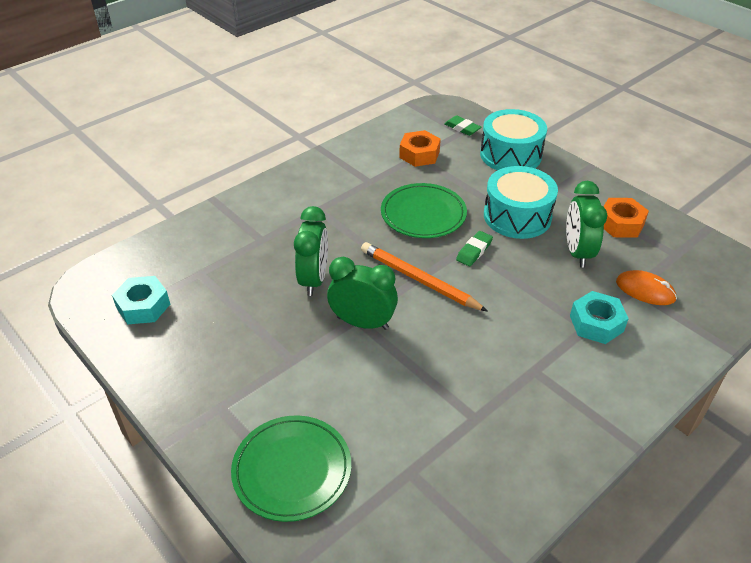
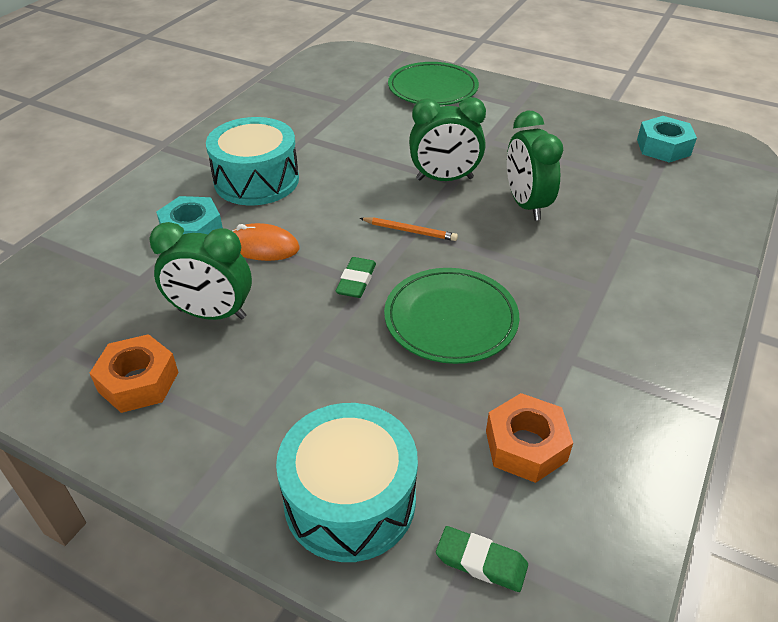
camera: 160 degrees right, 0 degrees up
orange pencil [361,242,488,312] -> orange pencil [360,217,458,241], size x0.54
turquoise drum [484,166,558,239] -> turquoise drum moved to [206,117,299,205]
green clock [566,181,607,268] -> green clock turned 120 degrees clockwise [149,222,252,320]
orange mouse [616,270,677,305] -> orange mouse moved to [232,223,300,261]

